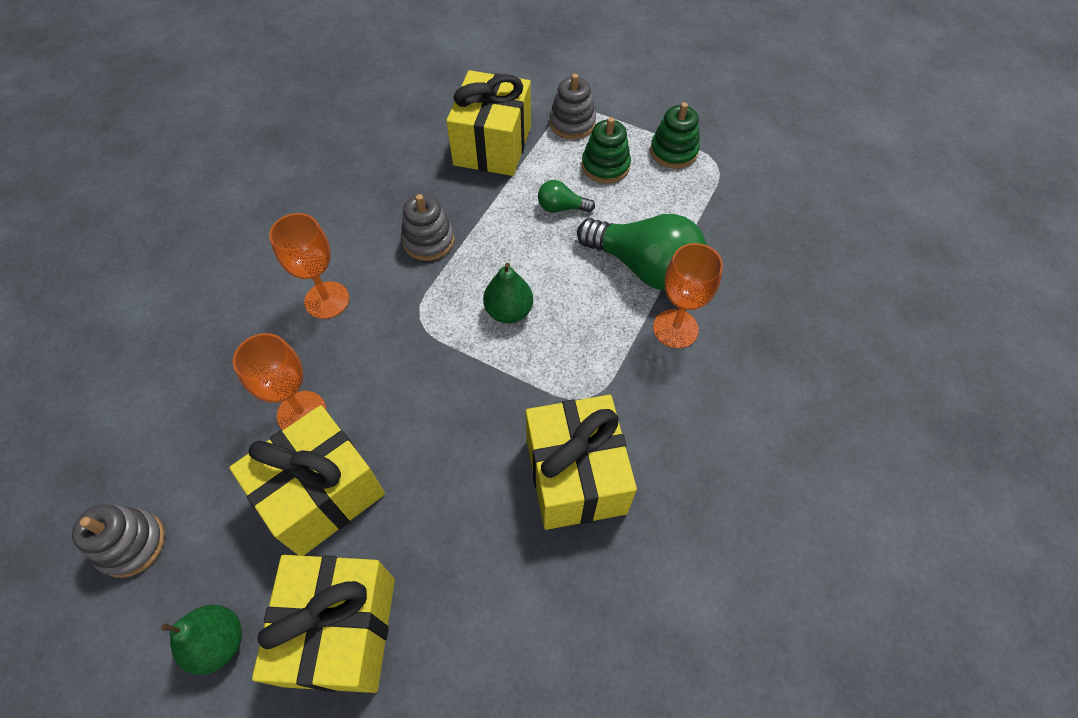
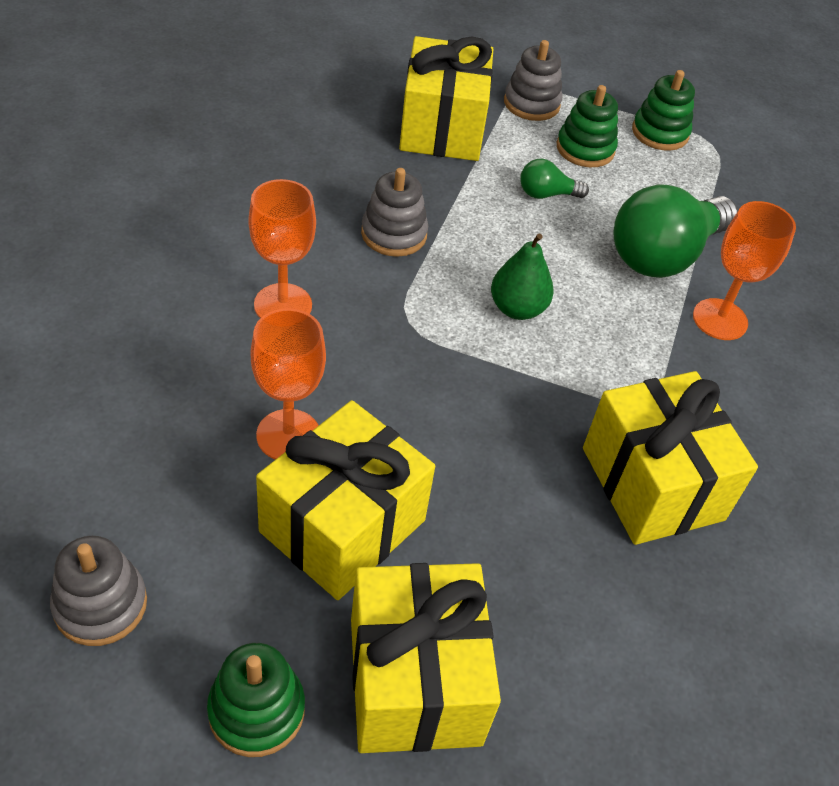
camera: 15 degrees left, 10 degrees down
green pear [161,605,242,675] -> green stacking toy [207,643,305,757]
green light bulb [577,214,707,291] -> green light bulb turned 120 degrees clockwise [613,184,738,278]

